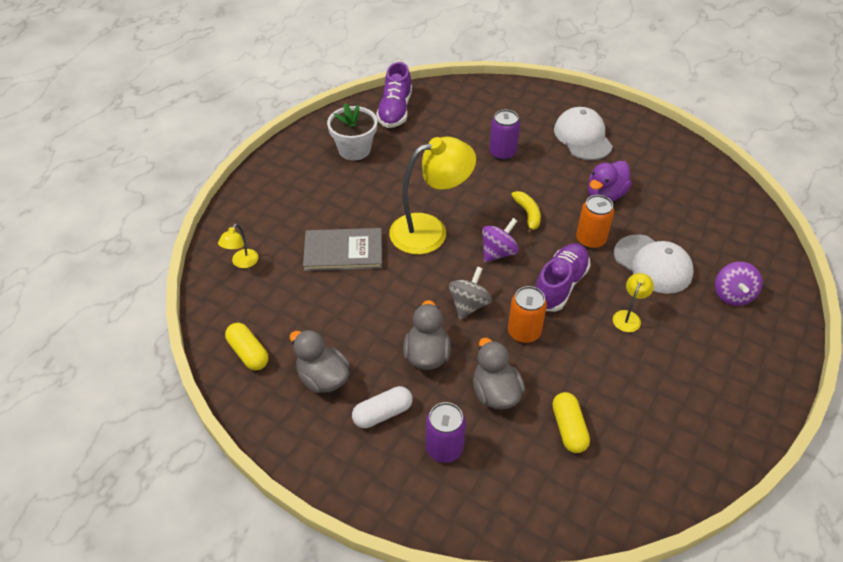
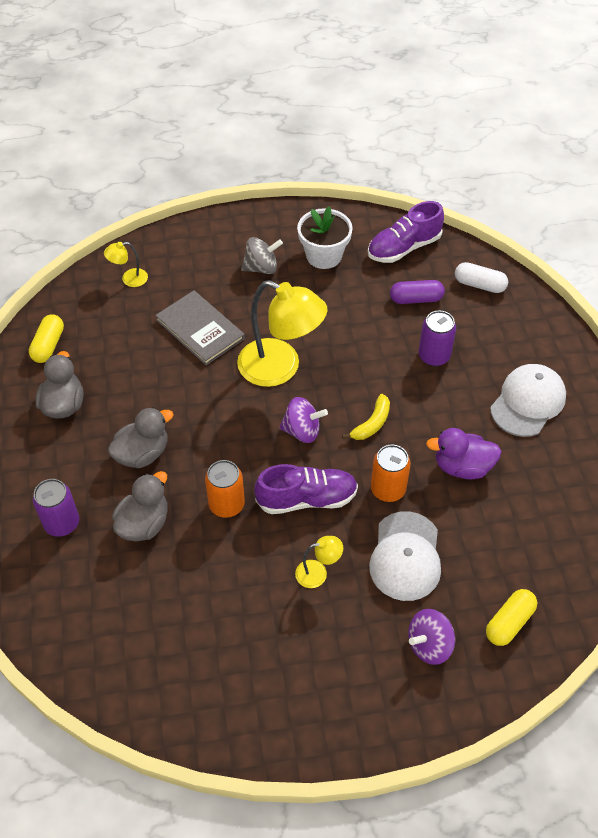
camera: 50 degrees right, 5 degrees up
white capsule [352,386,413,428] -> white capsule moved to [455,262,508,293]
grey spinning top [449,266,492,319] -> grey spinning top moved to [241,237,283,274]
yellow capsule [552,392,590,453] -> yellow capsule moved to [486,589,537,646]
none -> purple capsule [390,280,445,304]

